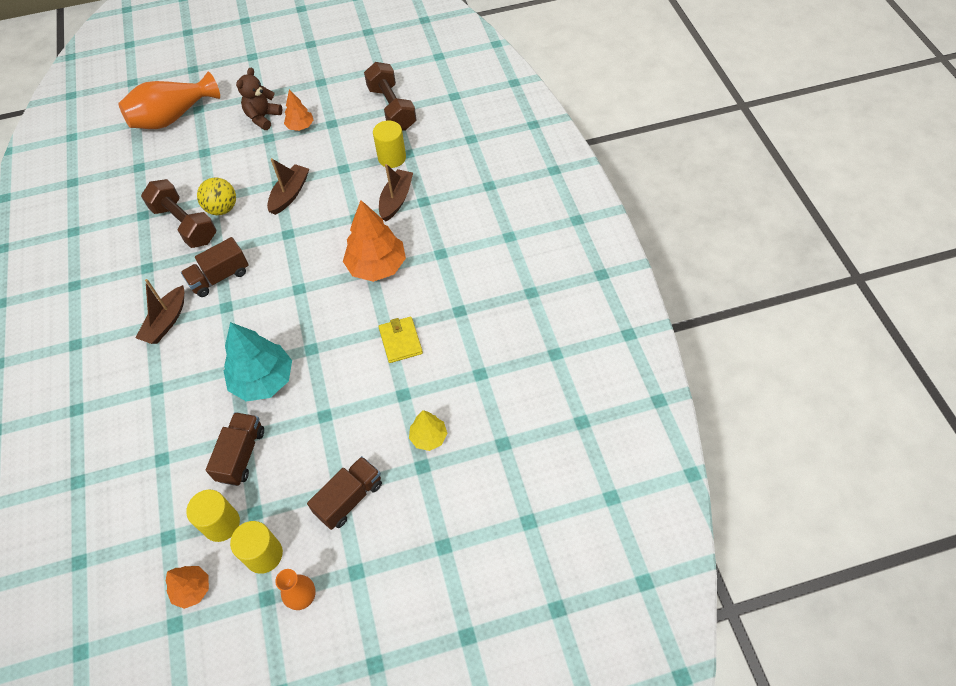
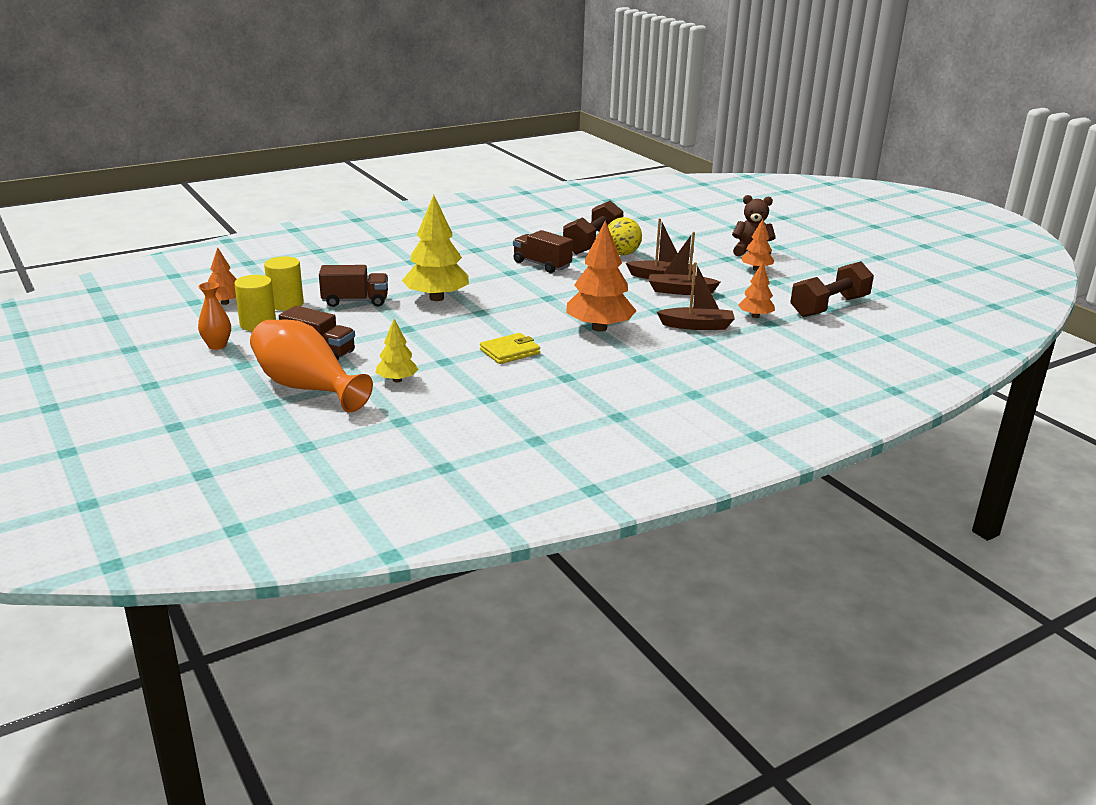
camera: 70 degrees right, 30 degrees down
orange vase [118,72,220,129] -> orange vase moved to [250,319,373,413]
brown boat [135,279,184,344] -> brown boat moved to [649,232,721,295]
turquoise tree [224,322,292,402] -> yellow tree [402,195,469,301]
yellow cylinder [373,120,406,168] -> orange tree [738,262,775,318]

